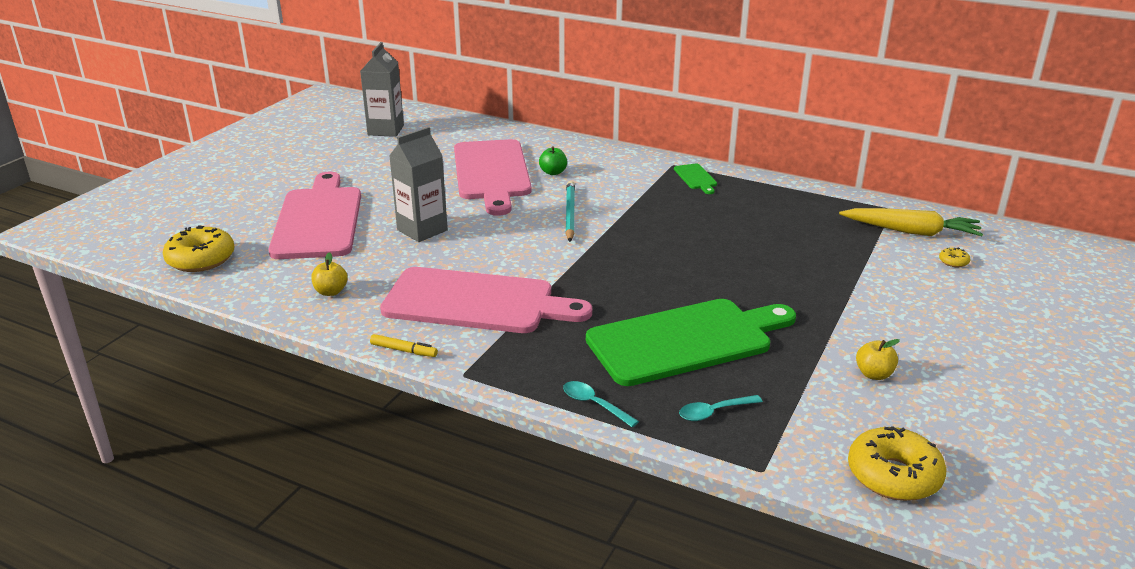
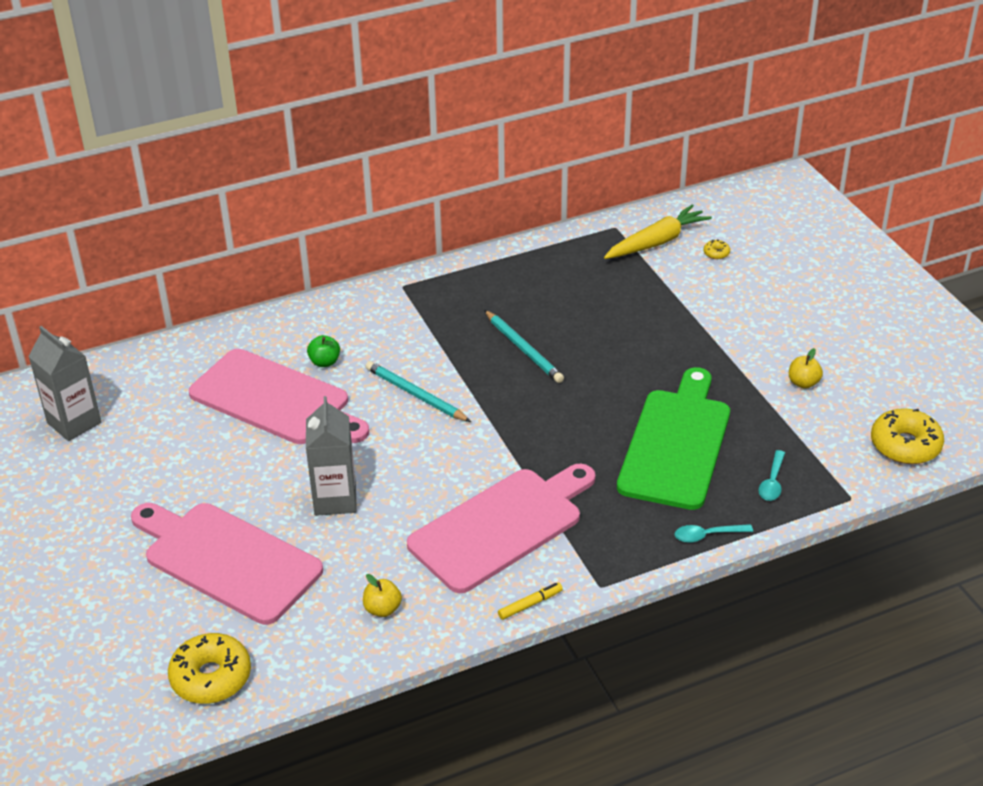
camera: 50 degrees left, 10 degrees up
green cutting board [674,164,717,194] -> none
none -> turquoise pencil [484,310,564,383]

